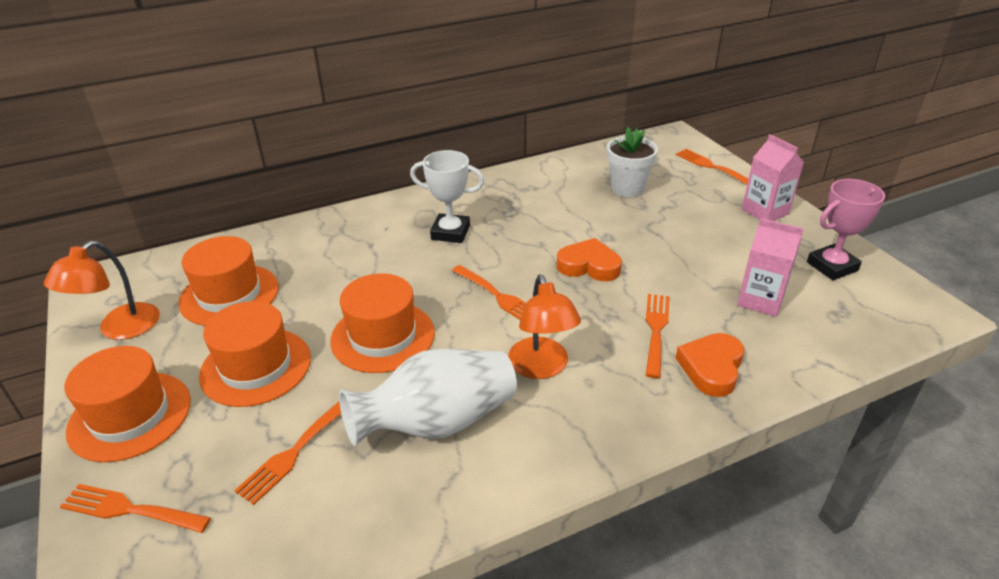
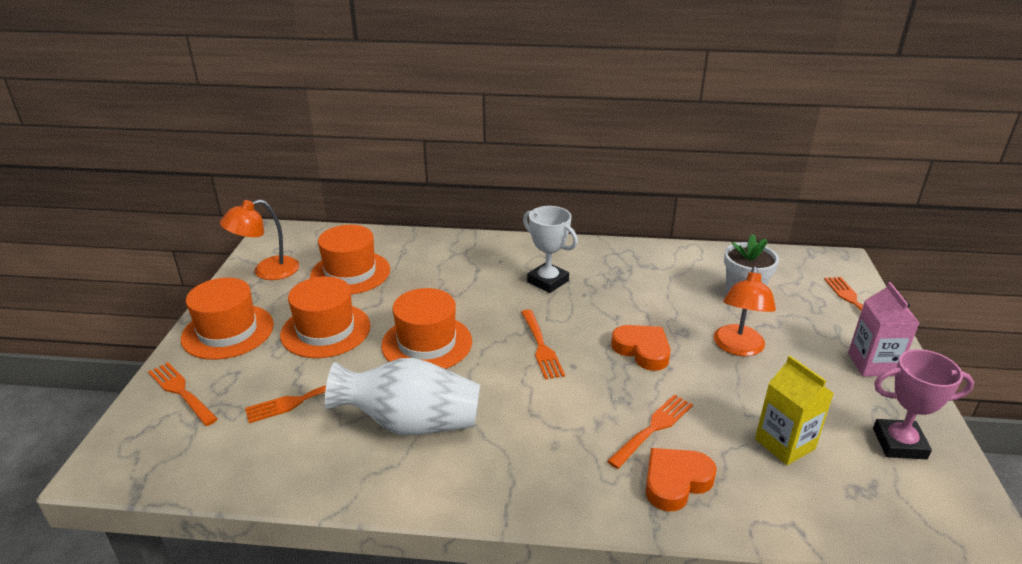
camera: 30 degrees right, 5 degrees down
orange lamp [508,274,581,379] -> orange lamp moved to [714,267,776,356]
pink carton [737,218,804,317] -> yellow carton [755,356,834,465]

